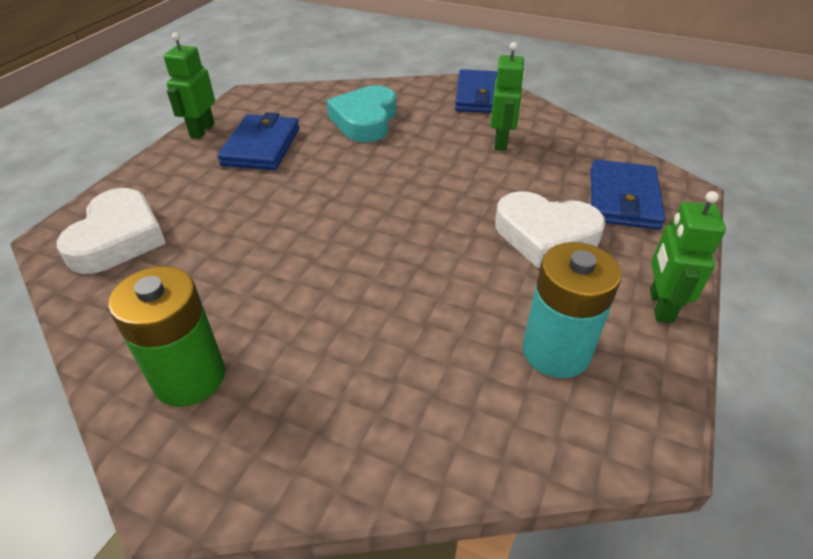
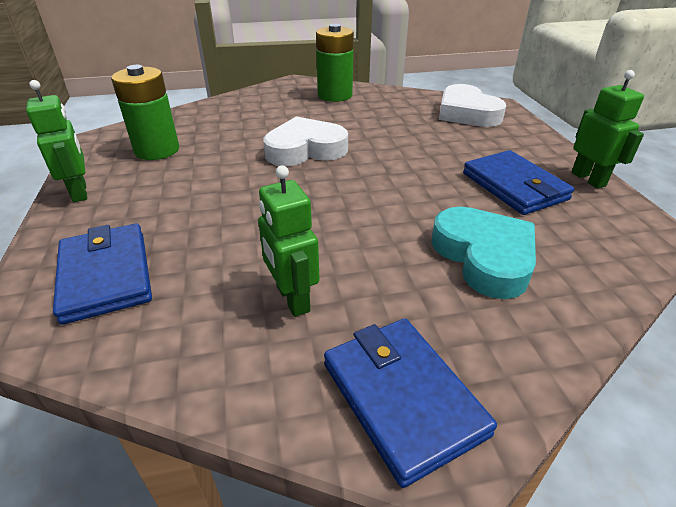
camera: 145 degrees right, 5 degrees down
white heart [495,191,606,268] -> white heart moved to [263,116,348,166]
turquoise battery [523,242,622,378] -> green battery [111,65,179,160]

